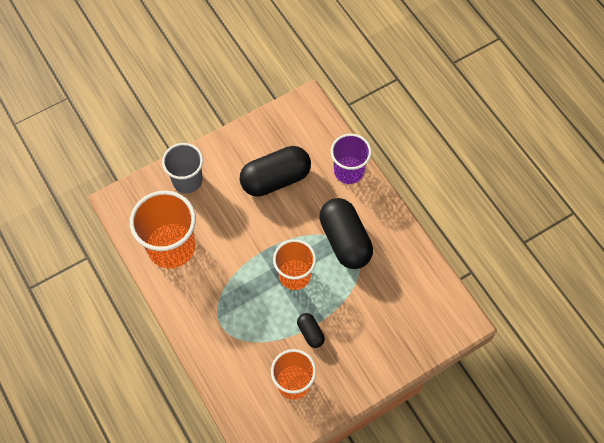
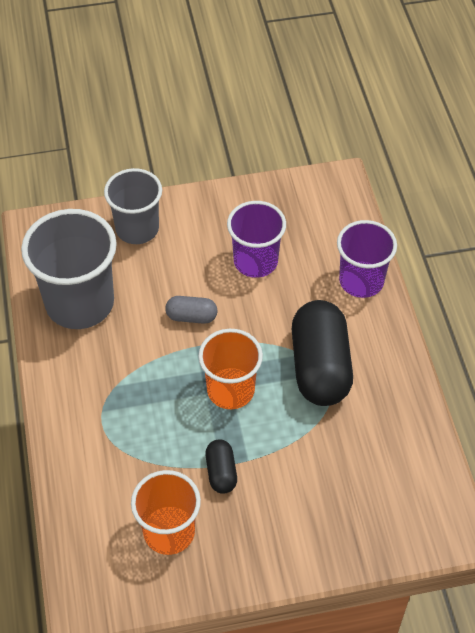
camera: 20 degrees right, 10 degrees down
orange cup [130,191,196,269] -> grey cup [21,209,117,329]
black capsule [240,146,311,197] -> purple cup [227,201,286,278]
none -> grey capsule [165,296,217,324]

